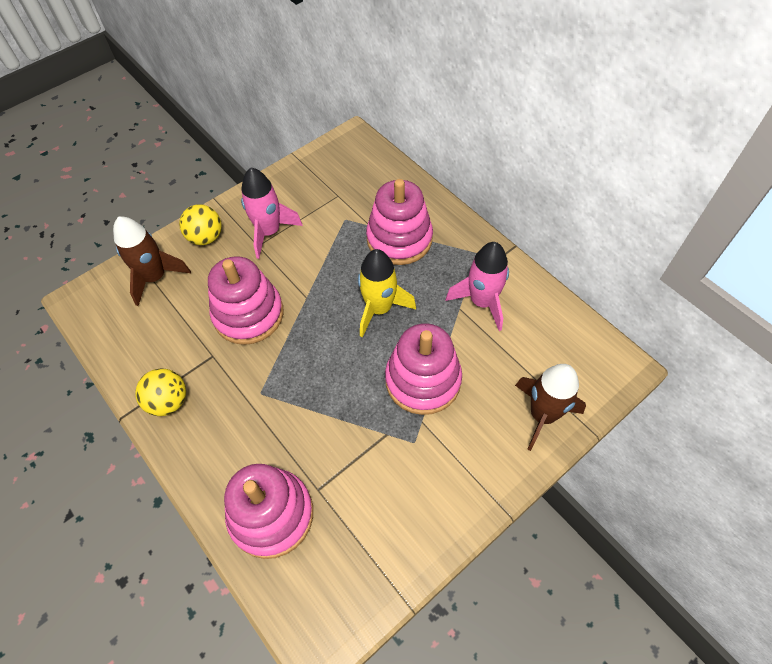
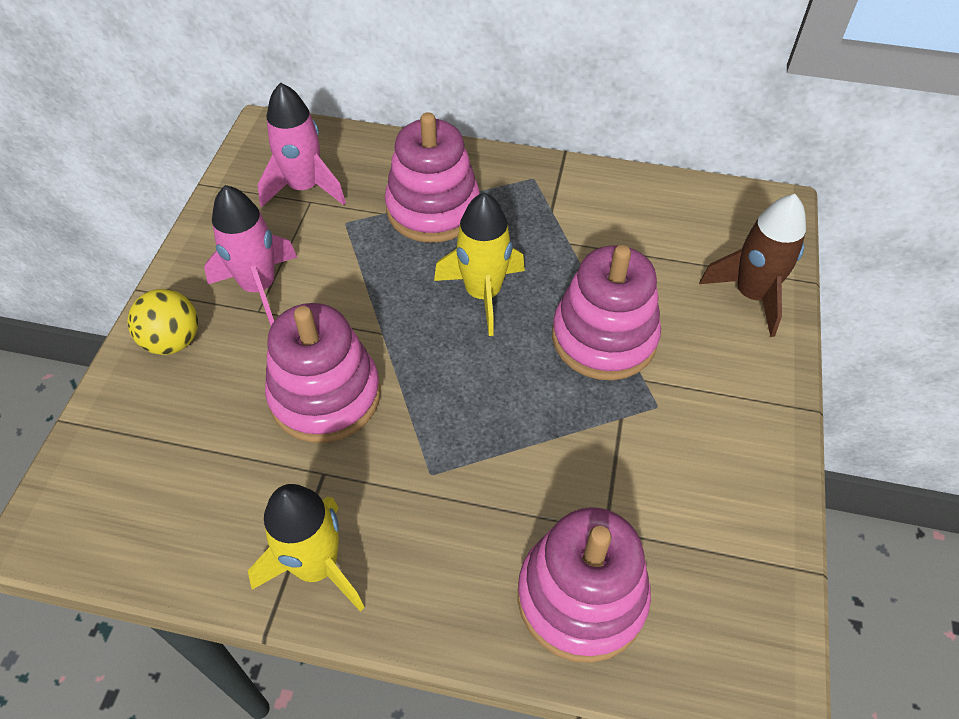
camera: 40 degrees left, 5 degrees down
brown rocket [113,217,191,306] -> none
yellow ball [135,368,186,416] -> yellow rocket [248,484,365,612]
pink rocket [446,242,509,331] -> pink rocket moved to [258,82,346,207]

